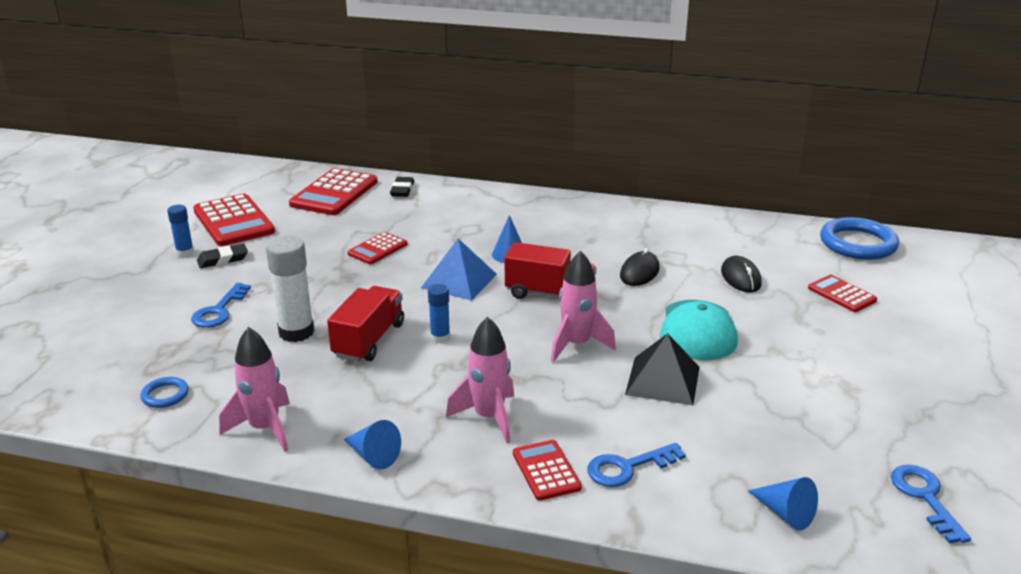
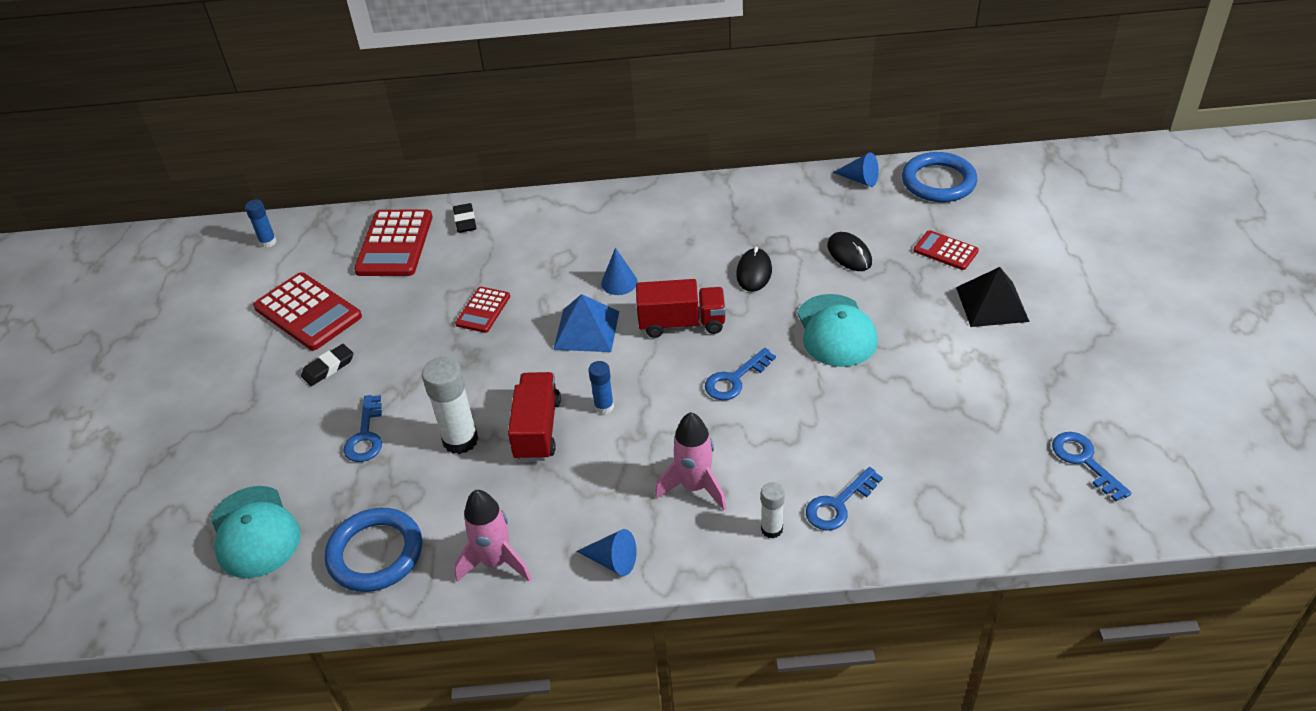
camera: 15 degrees left, 15 degrees up
blue ring [140,377,189,408] -> blue ring [325,508,422,592], size x2.10
blue glue stick [167,205,194,257] -> blue glue stick moved to [245,200,277,248]
red calculator [513,440,582,501] -> white glue stick [761,482,785,539]
pink rocket [551,251,616,363] -> blue key [705,348,776,400]
black pyramid [625,333,699,405] -> black pyramid moved to [956,267,1030,327]
blue cone [748,477,818,531] -> blue cone moved to [833,152,879,187]
none -> turquoise cap [210,486,301,578]

